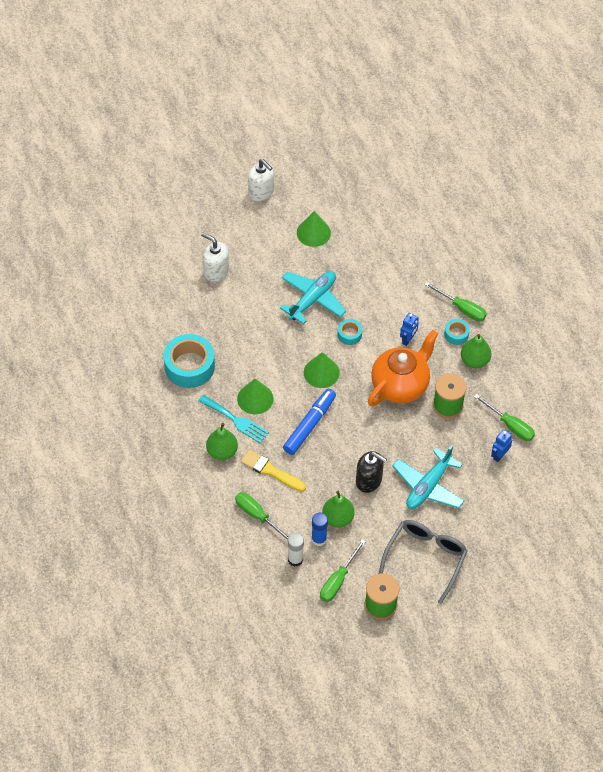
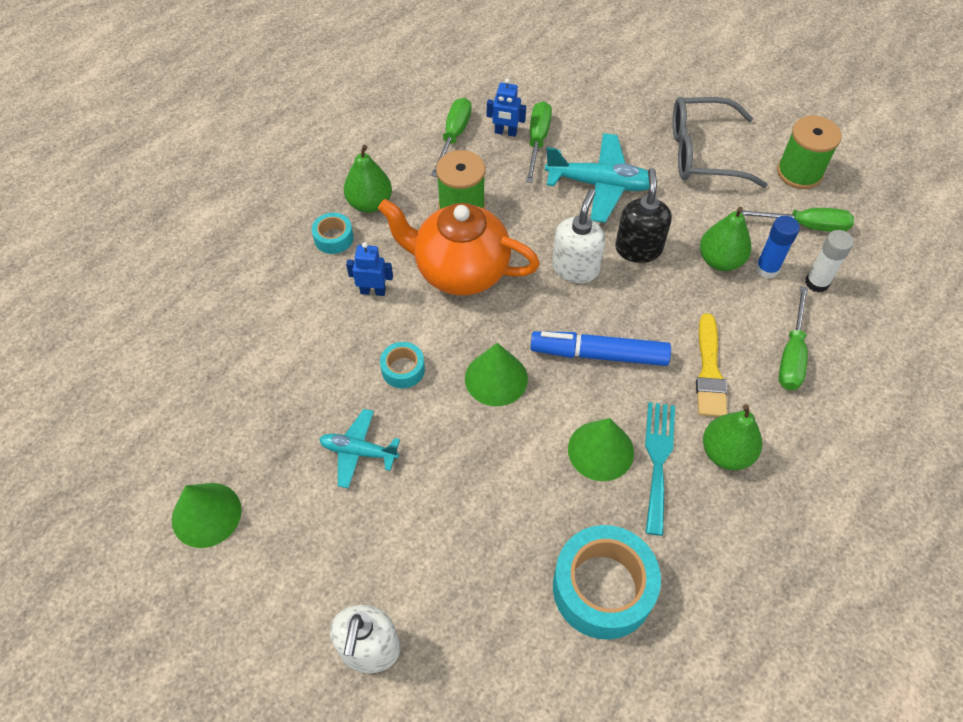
camera: 115 degrees left, 0 degrees up
white soap dispenser [248,159,274,201] -> white soap dispenser moved to [552,189,606,283]
turquoise plane [280,271,346,324] -> turquoise plane [319,409,400,489], size x0.61
green screwdriver [424,282,487,322] -> green screwdriver moved to [526,101,552,183]

